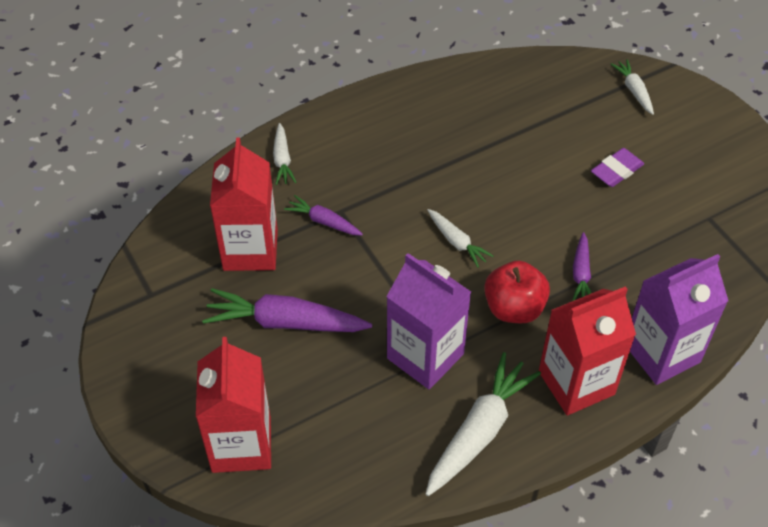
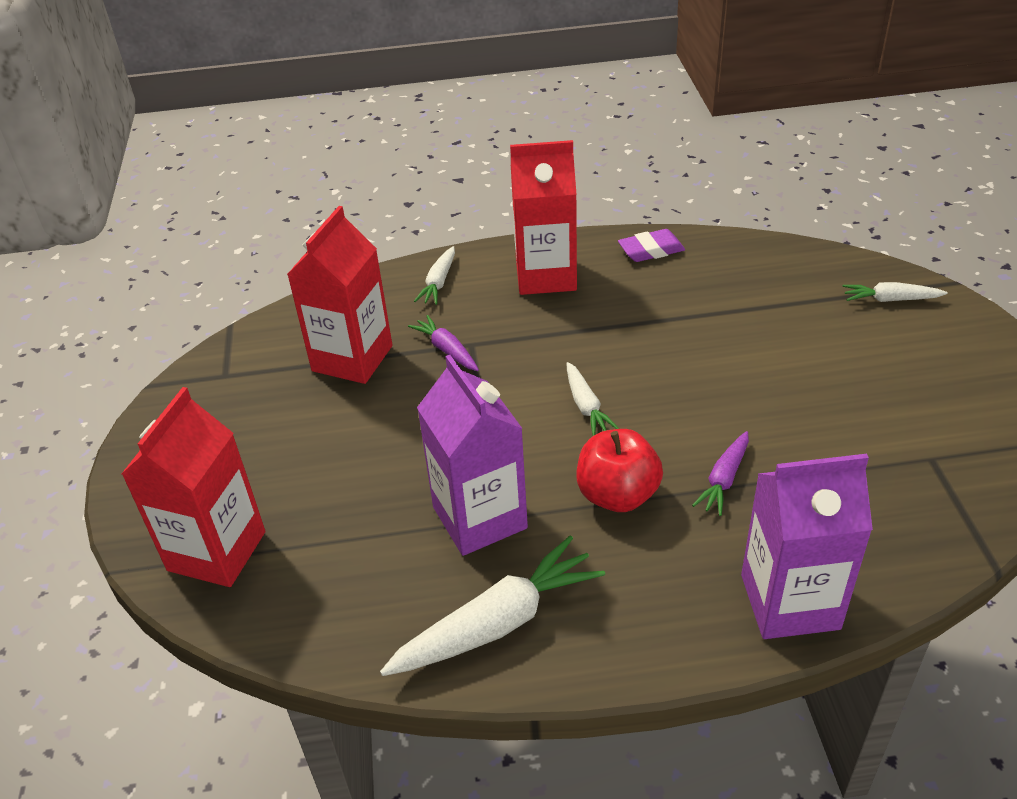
camera: 25 degrees right, 10 degrees down
purple carrot [202,288,372,332] -> none
red carton [539,286,636,416] -> red carton moved to [510,140,577,295]
purple eraser [591,148,644,187] -> purple eraser moved to [618,229,685,262]
white carrot [610,59,654,115] -> white carrot turned 90 degrees counterclockwise [843,282,948,302]

